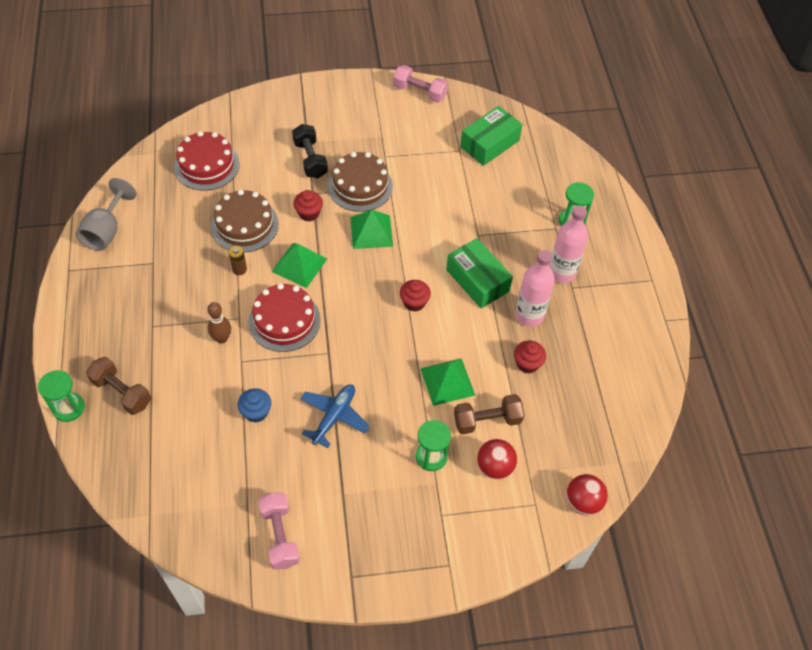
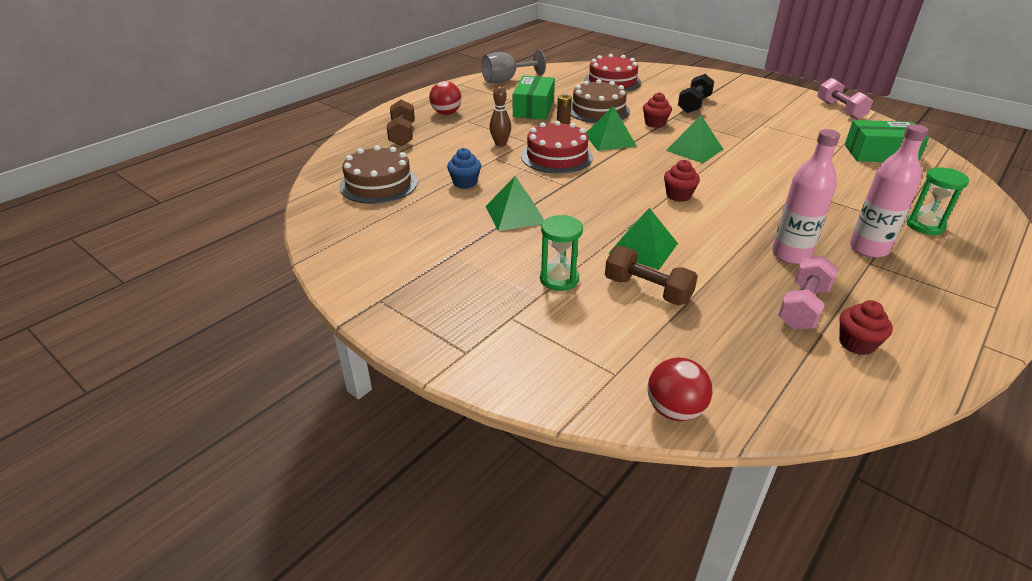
camera: 50 degrees right, 20 degrees down
green hourglass [38,370,85,422] -> none
pink dumbbell [258,493,300,570] -> pink dumbbell moved to [778,256,838,330]
blue plane [300,385,370,448] -> green pyramid [486,176,544,231]
brown cake [328,152,393,212] -> brown cake moved to [339,145,418,204]
green box [446,238,513,309] -> green box moved to [513,76,555,120]
red ball [477,439,517,479] -> red ball moved to [429,81,462,115]
red cupcake [514,341,546,373] -> red cupcake moved to [839,300,893,355]

